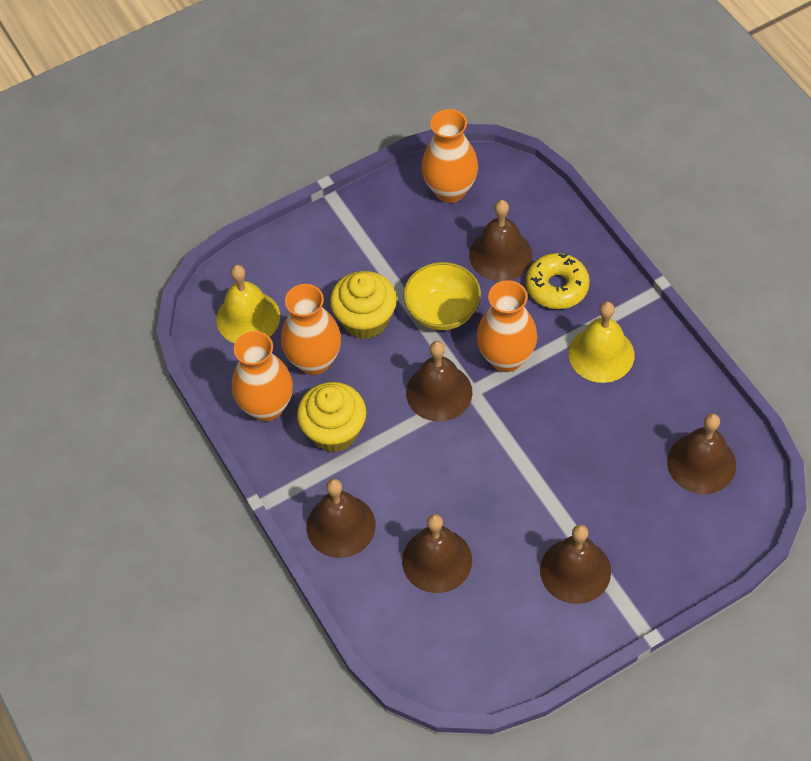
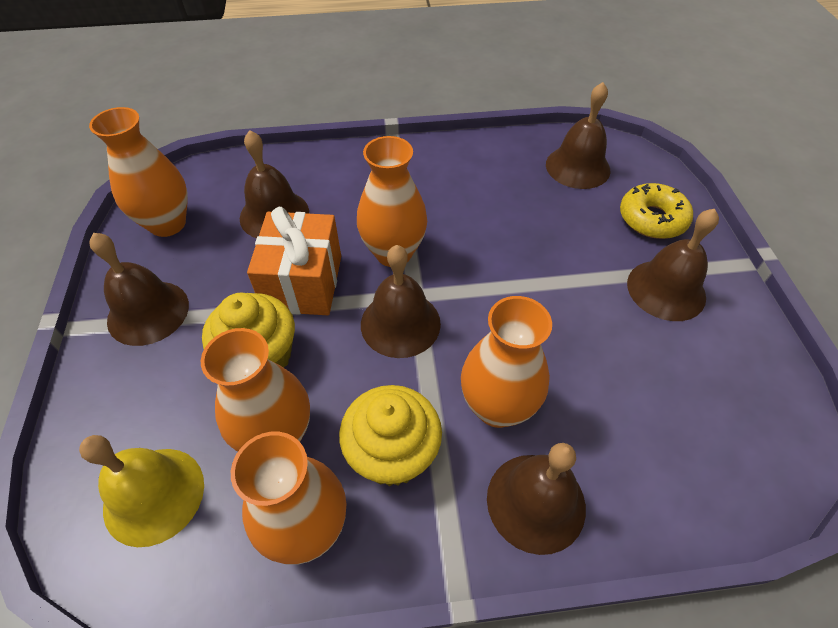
camera: 70 degrees left, 5 degrees down
brown bell [402,514,472,593] -> brown bell moved to [90,233,189,346]
yellow bowl [403,262,481,330] -> orange gift [247,207,341,315]
yellow donut [526,253,590,309] -> yellow donut moved to [620,183,693,239]
yellow bell [569,301,634,383] -> none
none -> orange vase [461,296,552,428]

